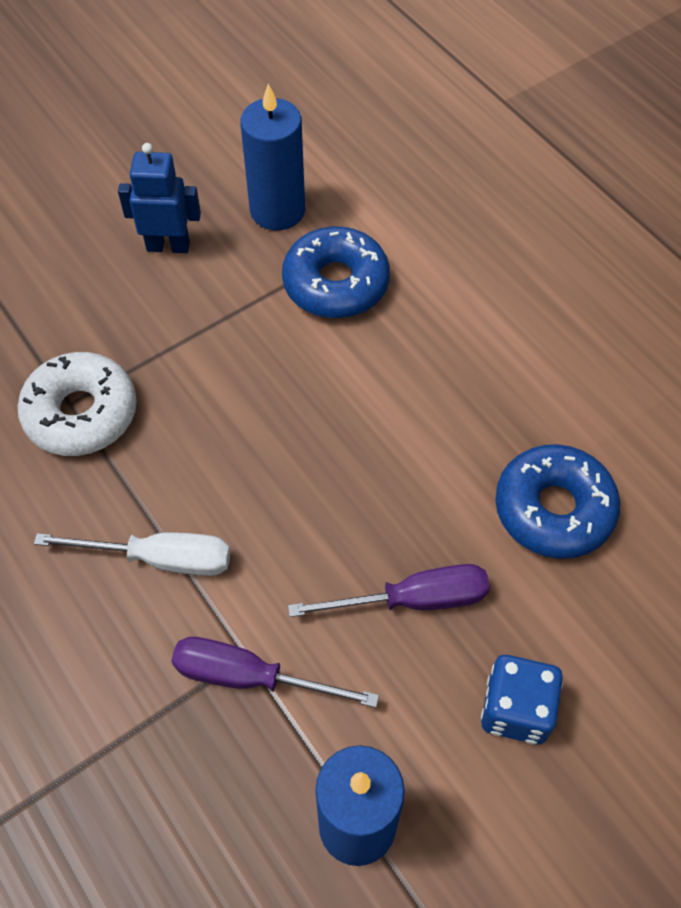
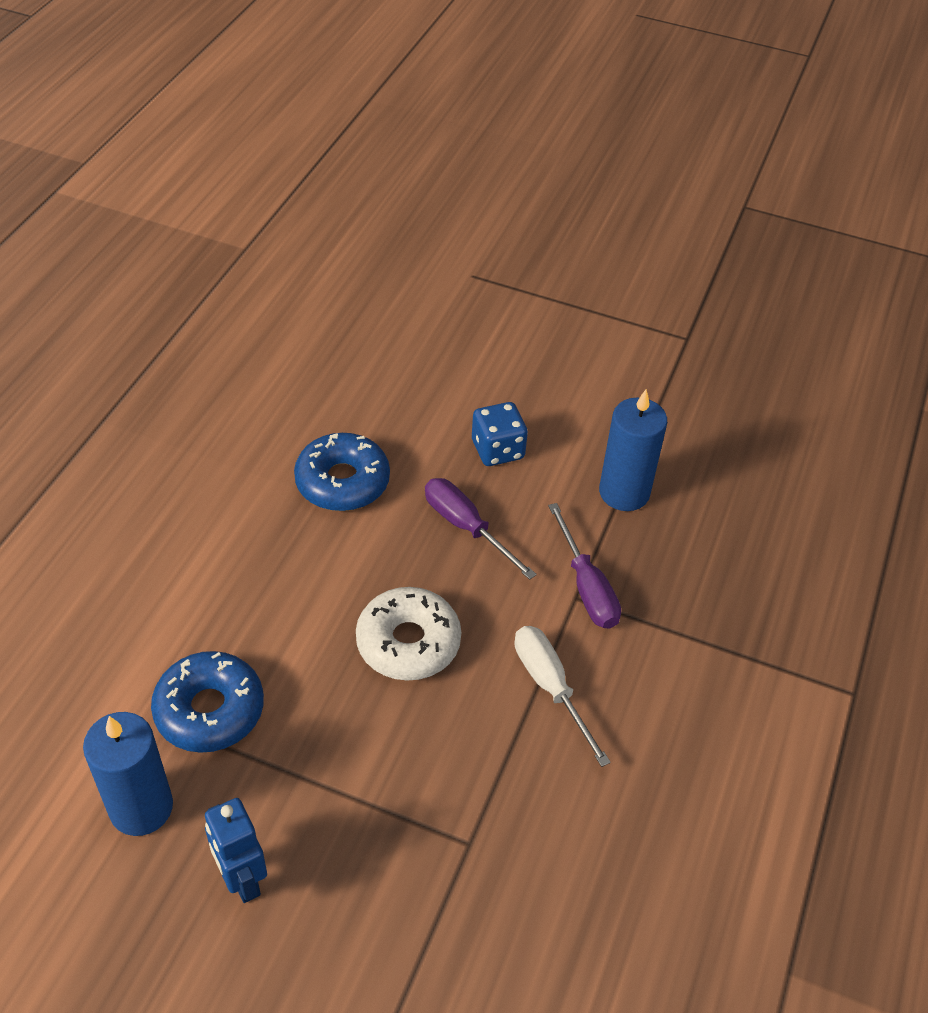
camera: 125 degrees left, 10 degrees down
white donut [17,352,137,456] -> white donut moved to [356,587,461,681]

